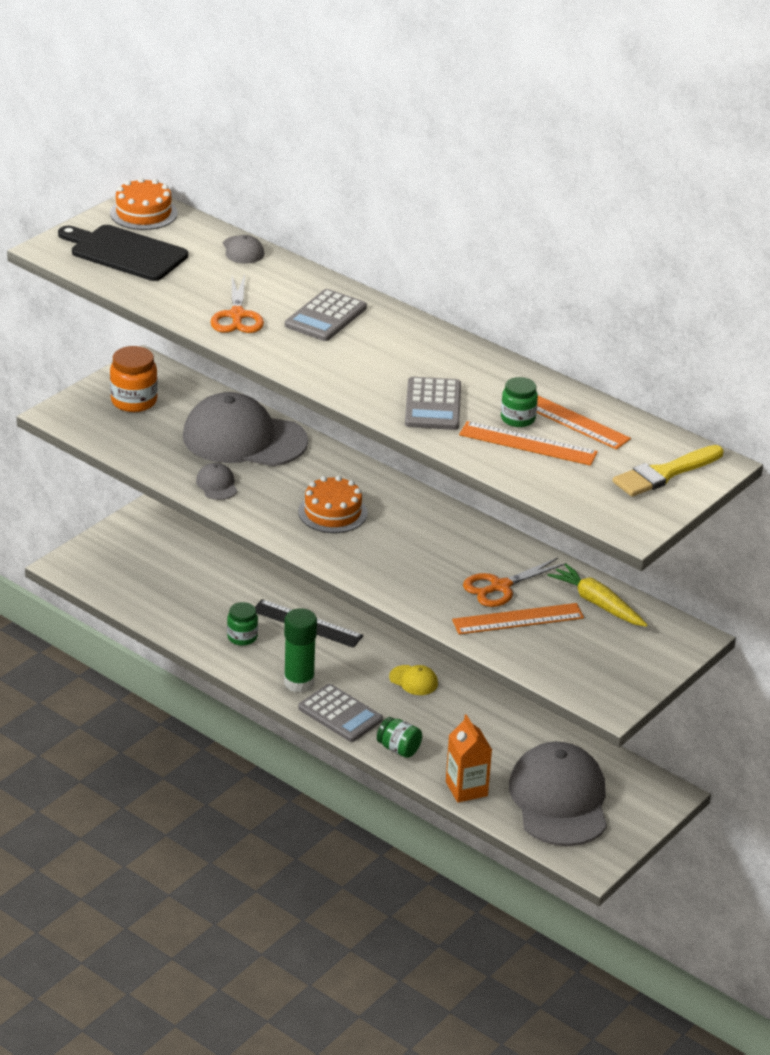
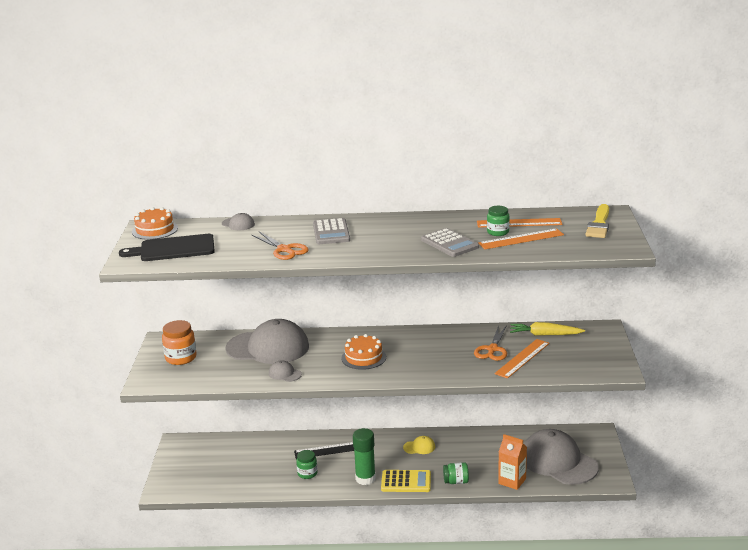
camera: 35 degrees left, 10 degrees down
grey cap [183,392,308,466] -> grey cap turned 150 degrees counterclockwise [225,319,309,364]
grey calculator [298,684,383,742] -> yellow calculator [381,470,431,492]

